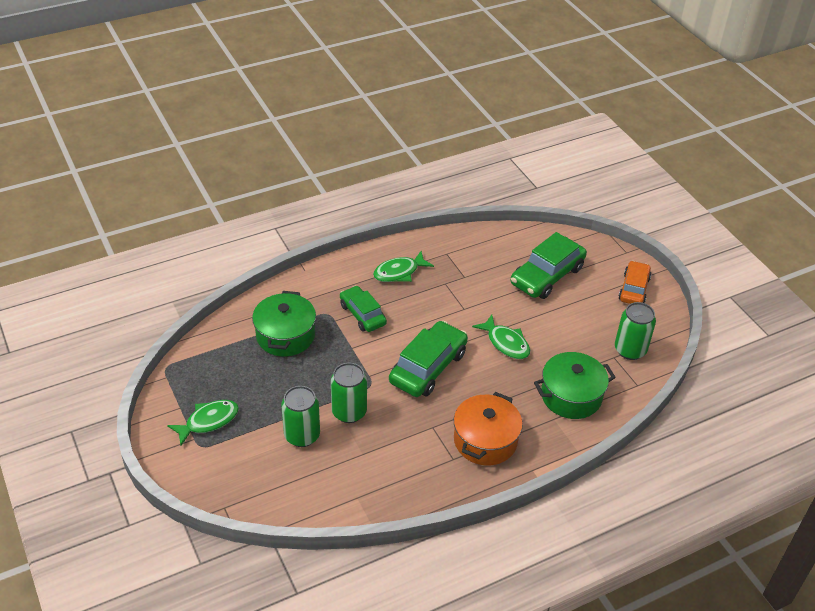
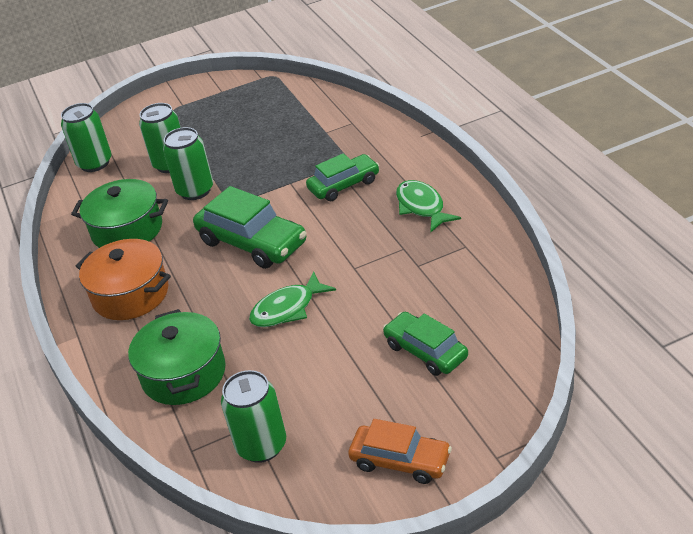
camera: 100 degrees right, 5 degrees down
green fish [167,400,239,446] -> none
green pot [252,291,316,356] -> green pot moved to [71,179,168,248]
green car [511,232,587,299] -> green car [383,312,468,376], size x0.65
none -> green can [61,103,112,172]

